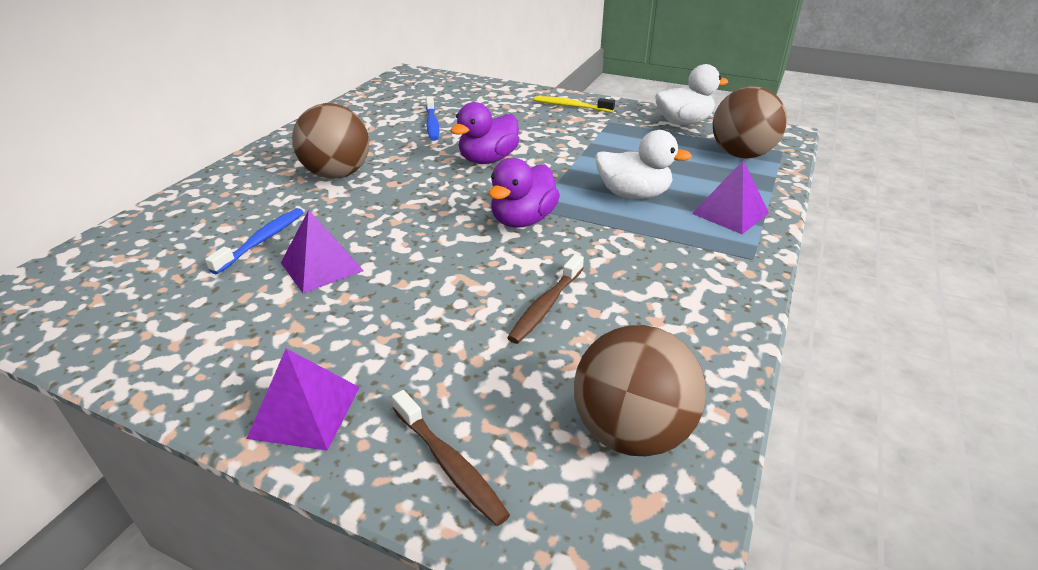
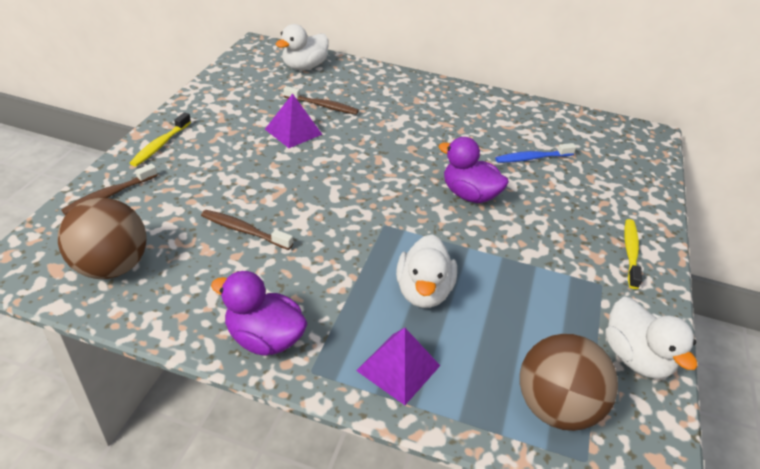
camera: 80 degrees right, 5 degrees up
blue toothbrush [205,208,303,274] -> brown toothbrush [283,86,359,115]
purple pyramid [247,348,360,451] -> yellow toothbrush [130,112,191,167]
brown ball [292,103,369,179] -> none
purple duck [489,158,560,228] -> purple duck moved to [211,271,308,356]
none -> white duck [276,24,328,70]

